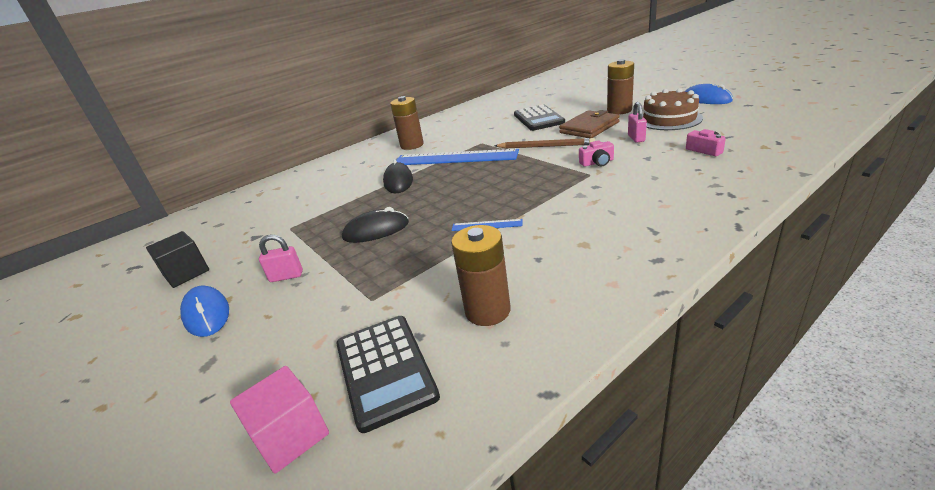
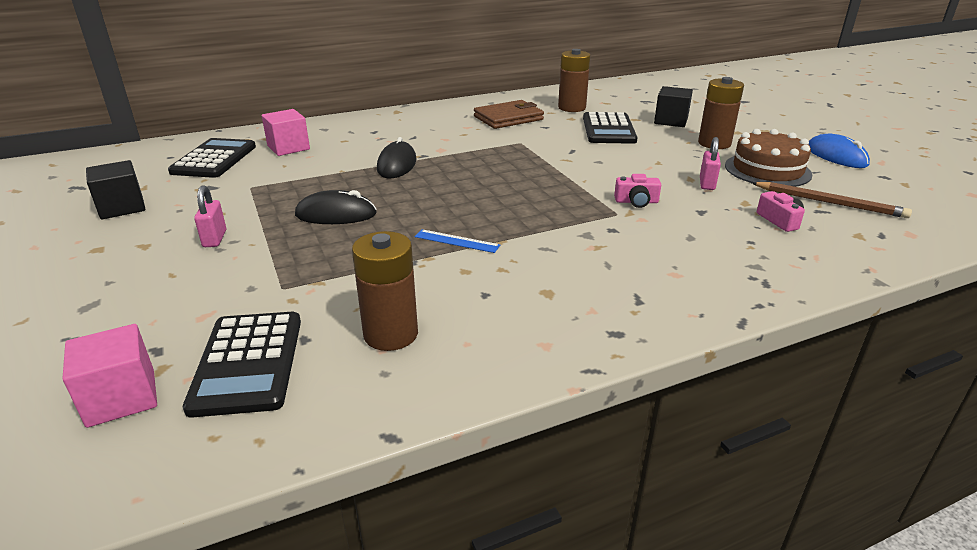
camera: 10 degrees right, 0 degrees up
blue mouse [180,285,229,337] -> none
pink padlock [259,235,303,282] -> pink padlock turned 75 degrees clockwise [194,185,226,247]
brown battery [390,96,424,150] -> brown battery moved to [558,49,591,112]
blue ruler [396,149,519,165] -> none
brown pencil [495,138,595,148] -> brown pencil moved to [752,182,912,218]
brown wallet [559,110,620,138] -> brown wallet moved to [474,100,544,129]
none -> black calculator [168,138,256,178]
none -> pink cube [262,109,310,156]
none -> black cube [654,86,693,127]

